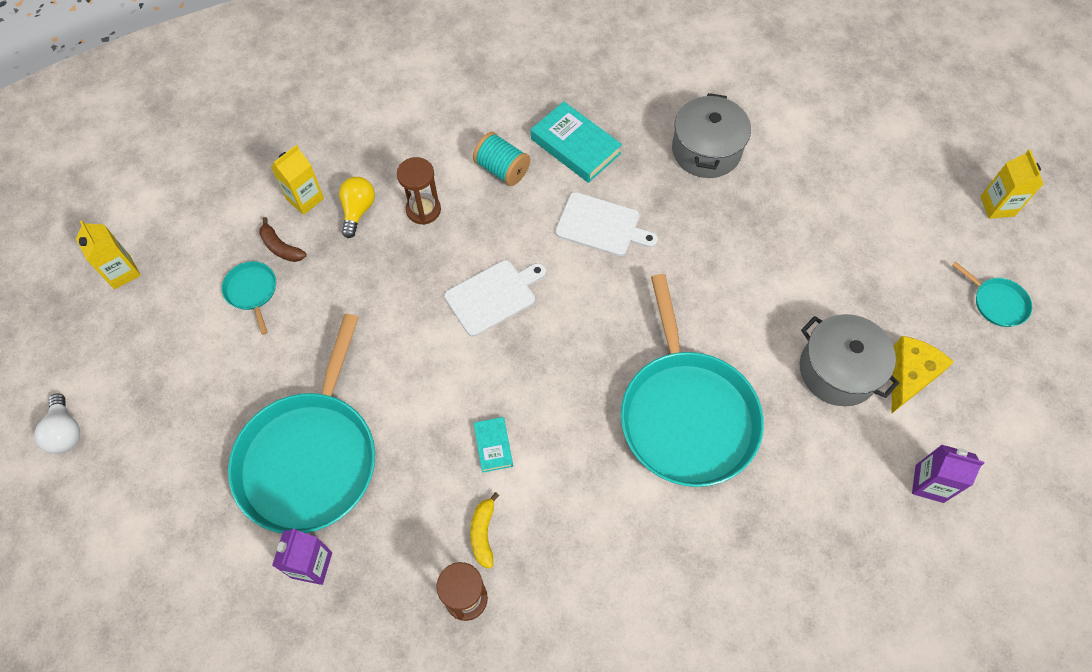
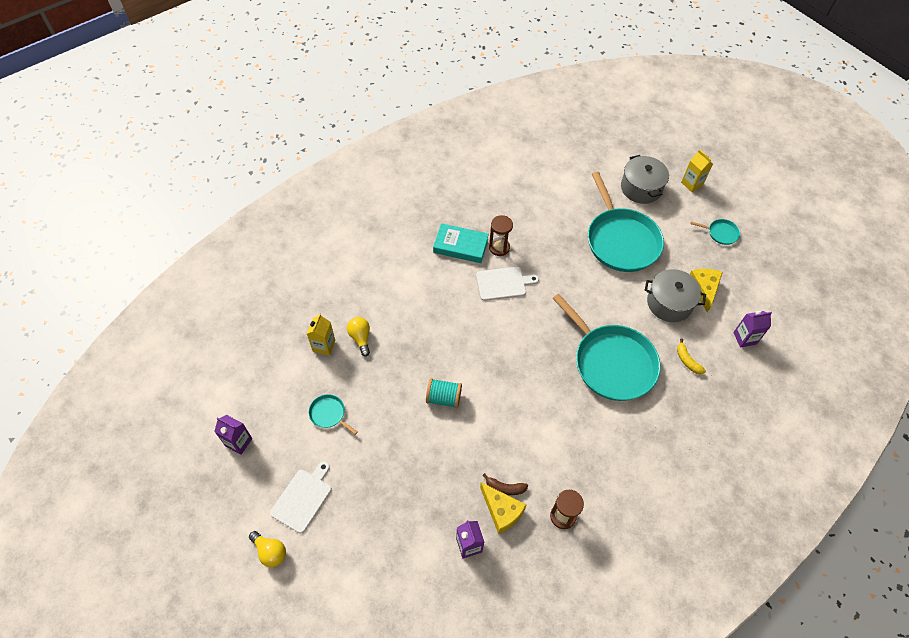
camera: 30 degrees left, 5 degrees down
white light bulb [34,393,80,454] -> yellow light bulb [249,531,286,567]
yellow carton [76,220,141,289] -> purple carton [214,415,252,455]
turquoise pan [228,314,375,533] -> turquoise pan moved to [588,172,664,272]
brown banana [259,217,307,262] -> brown banana moved to [482,473,528,495]
brown hourglass [397,157,441,225] -> brown hourglass moved to [489,215,513,256]
white cutting board [444,260,546,336] -> white cutting board moved to [270,461,332,533]
yellow banana [470,492,499,569] -> yellow banana moved to [677,338,706,374]
turquoise spool [473,132,530,186] -> turquoise spool moved to [426,378,462,408]
turquoise book [473,417,513,473] -> none
grey pot [672,93,751,178] -> grey pot moved to [621,155,669,204]
none -> yellow cheese [480,482,527,534]

